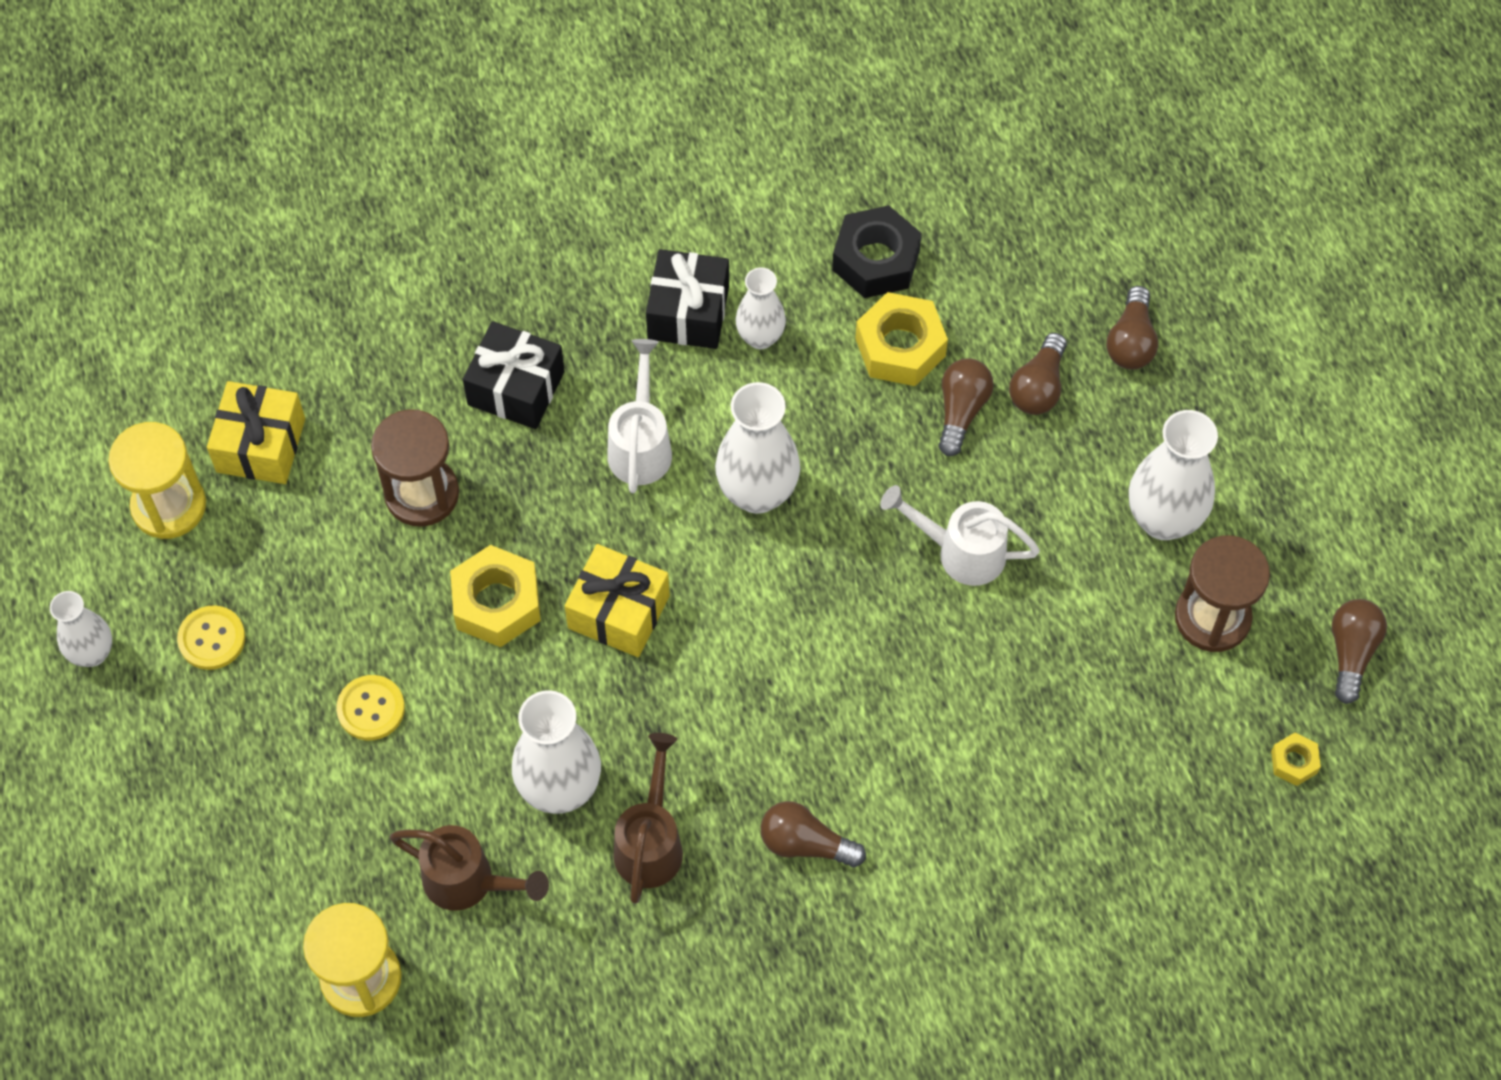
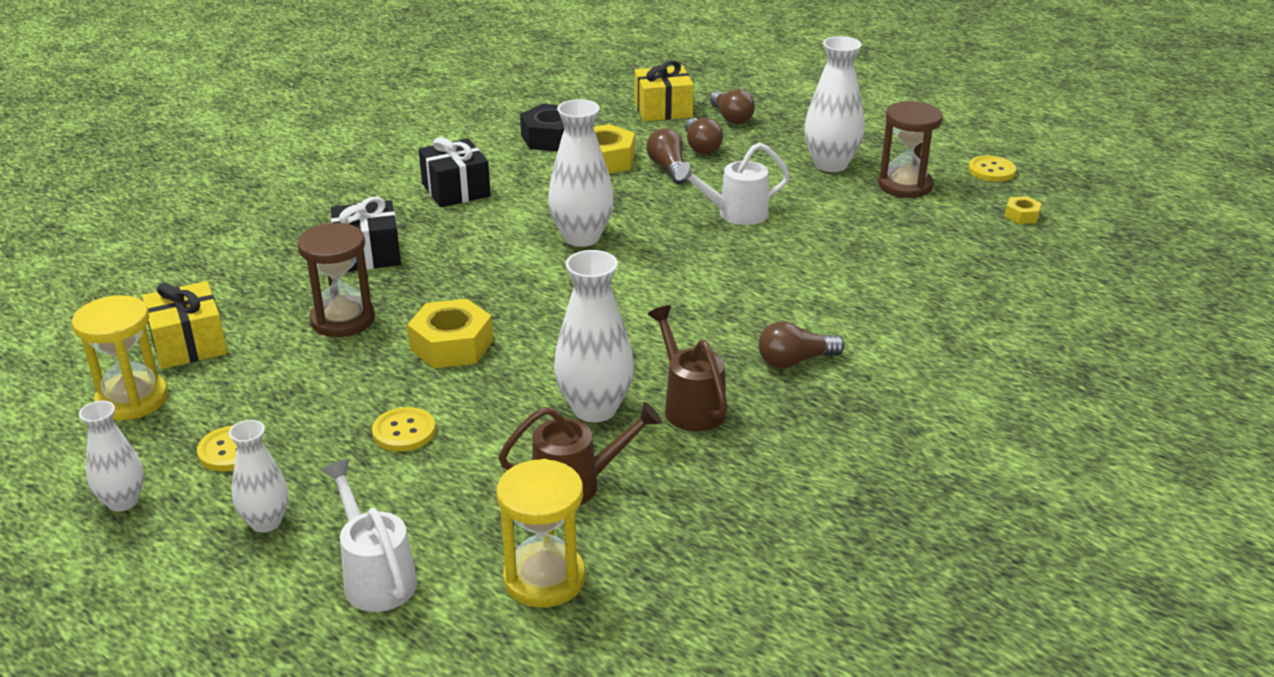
camera: 35 degrees left, 30 degrees down
yellow gift [565,544,670,657] -> yellow gift moved to [634,60,694,121]
white watering can [607,339,672,493] -> white watering can moved to [321,459,417,612]
white vase [735,267,786,349] -> white vase moved to [229,420,288,532]
brown light bulb [1332,599,1387,704] -> yellow button [968,156,1016,182]

